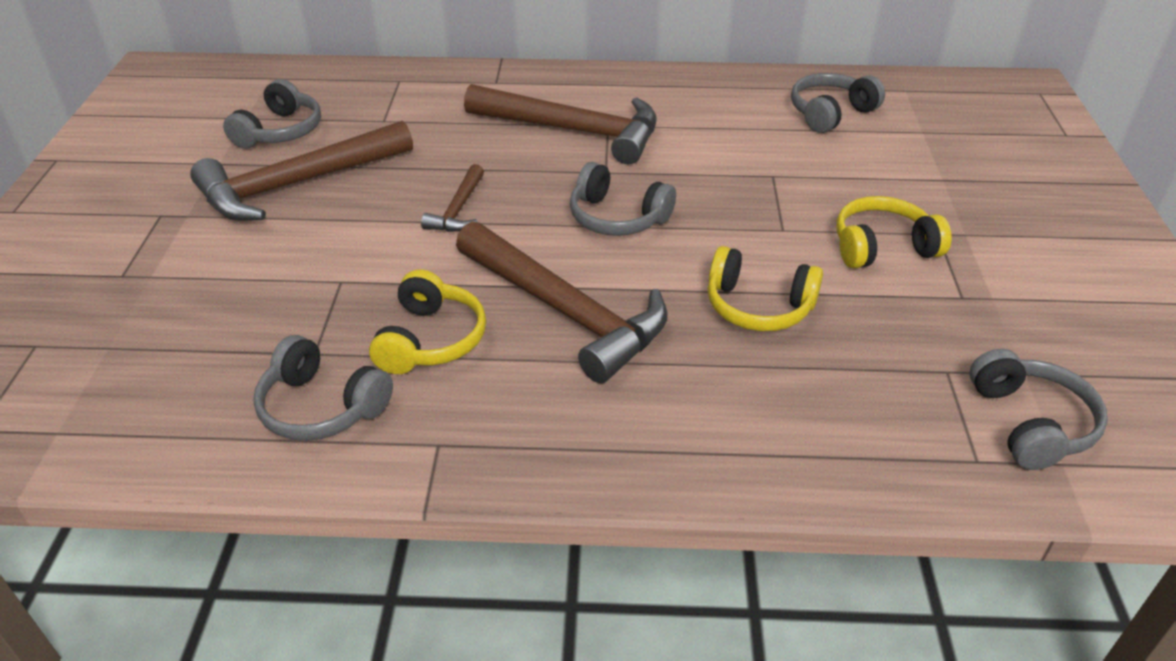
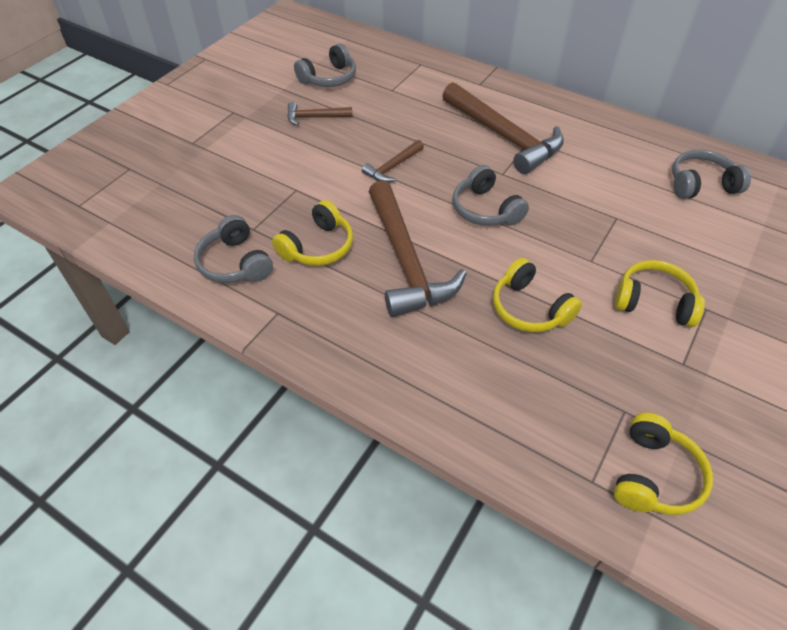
camera: 30 degrees right, 10 degrees up
brown hammer [190,121,413,221] -> brown hammer [287,102,352,126], size x0.48
grey headphones [969,349,1108,470] -> yellow headphones [614,413,713,515]

